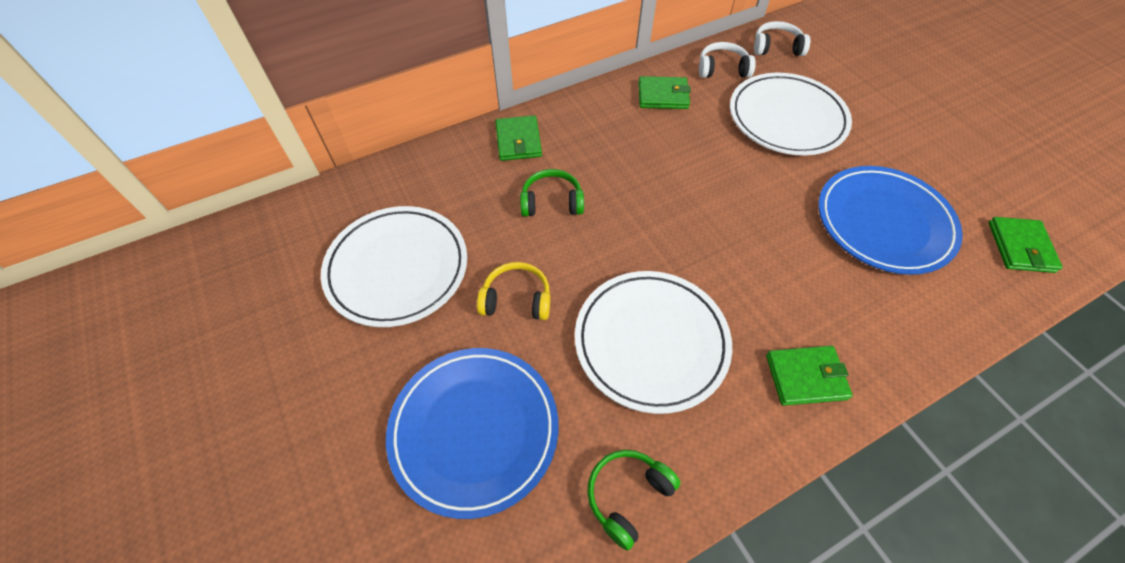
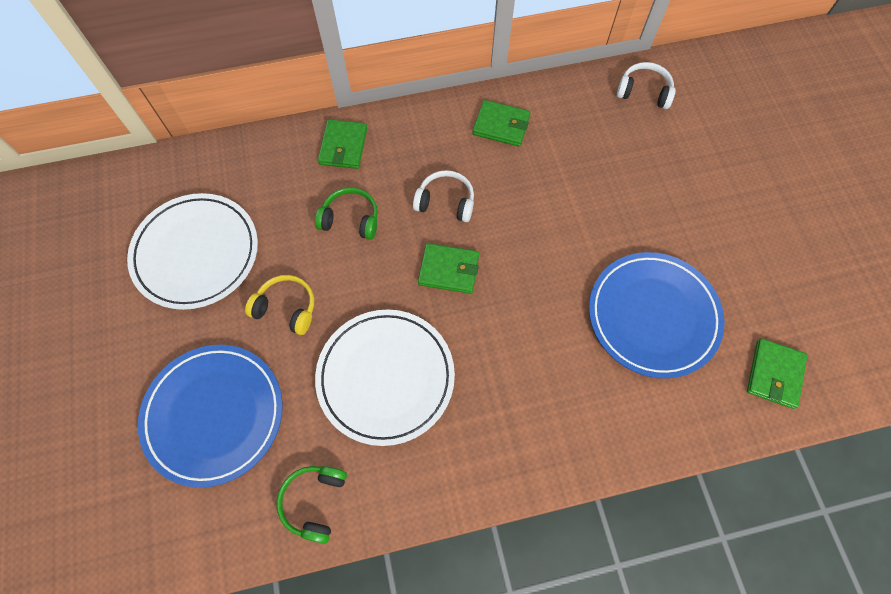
camera: 15 degrees right, 10 degrees up
green headphones [587,450,681,550] -> green headphones turned 45 degrees counterclockwise [276,466,347,544]
white headphones [699,42,756,78] -> white headphones moved to [413,170,474,222]
white plate [730,73,852,155] -> none
green wallet [766,346,853,406] -> green wallet moved to [418,243,479,294]

